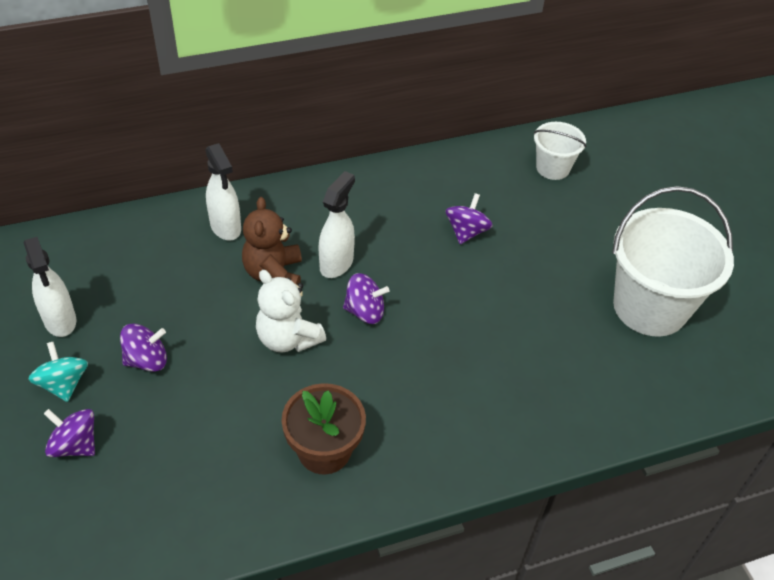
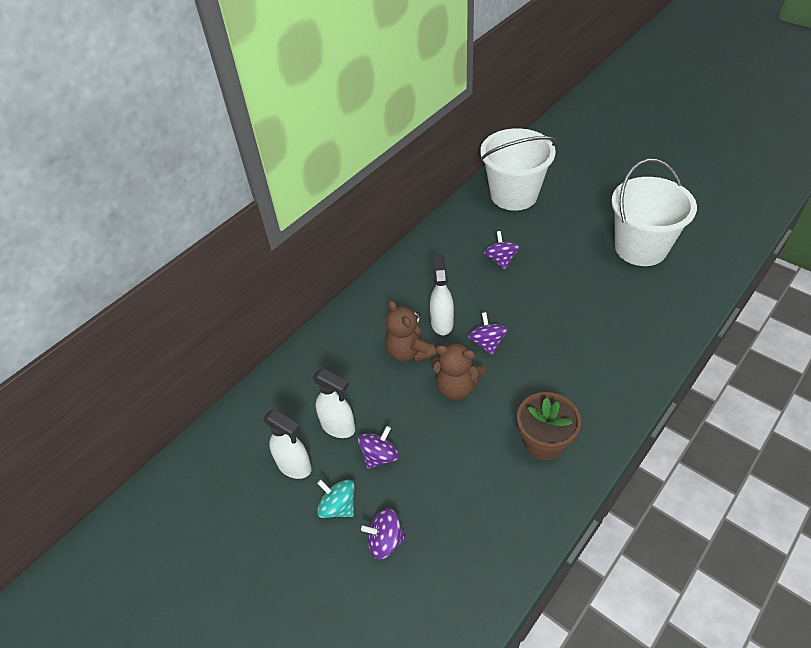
camera: 25 degrees left, 0 degrees up
white spray bottle [205,143,241,240] -> white spray bottle moved to [312,368,355,438]
white teddy bear [256,270,326,353] -> brown teddy bear [431,342,486,400]
purple spinning top [343,273,390,324] -> purple spinning top turned 75 degrees counterclockwise [468,312,508,355]
white bucket [533,122,586,180] -> white bucket [480,128,556,211], size x1.93

